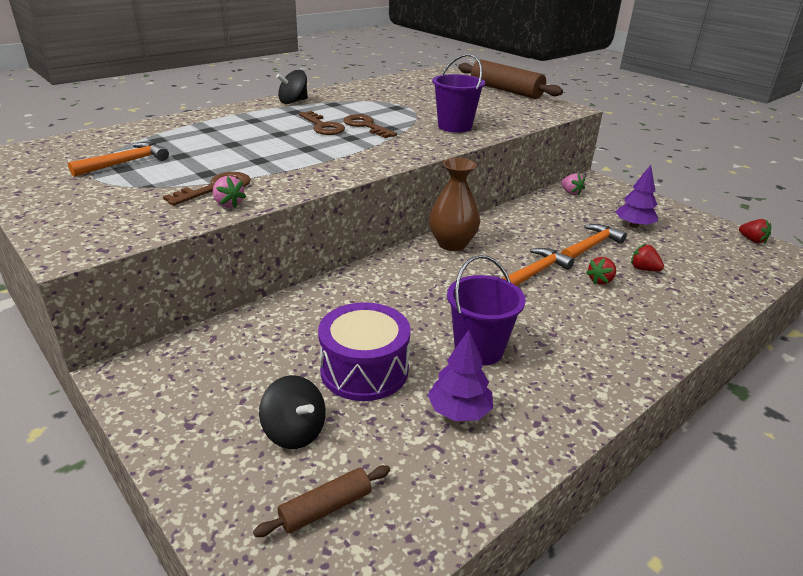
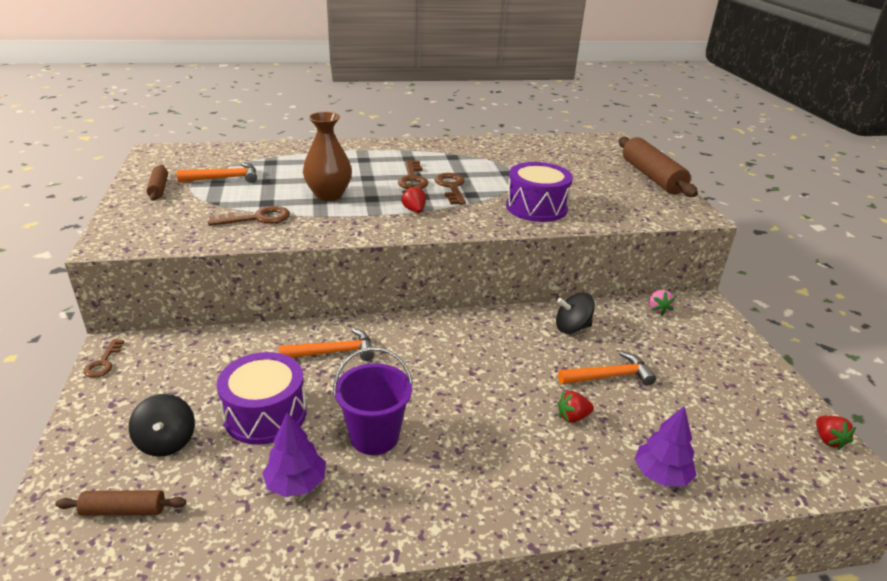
camera: 30 degrees right, 0 degrees up
pink strawberry [213,176,246,208] -> none
black spinning top [276,70,308,104] -> black spinning top moved to [556,292,595,333]
brown vase [429,158,480,251] -> brown vase moved to [303,112,352,201]
purple bucket [432,54,485,133] -> purple drum [506,162,573,222]
orange hammer [502,248,574,286] -> orange hammer moved to [279,328,374,361]
purple tree [616,165,658,228] -> purple tree moved to [635,406,697,486]
red strawberry [631,244,664,271] -> red strawberry moved to [401,185,426,213]
none -> brown key [84,339,124,378]
none -> brown rolling pin [146,165,168,201]

